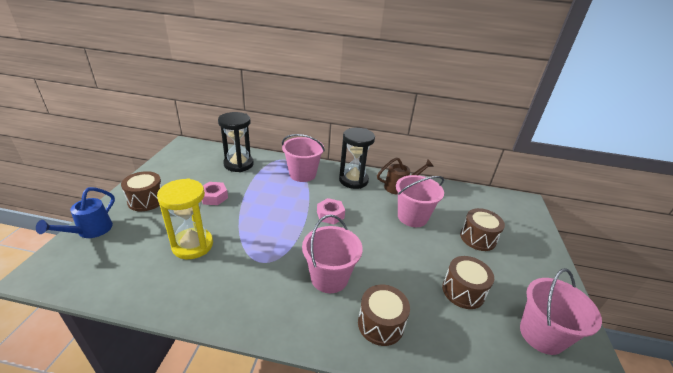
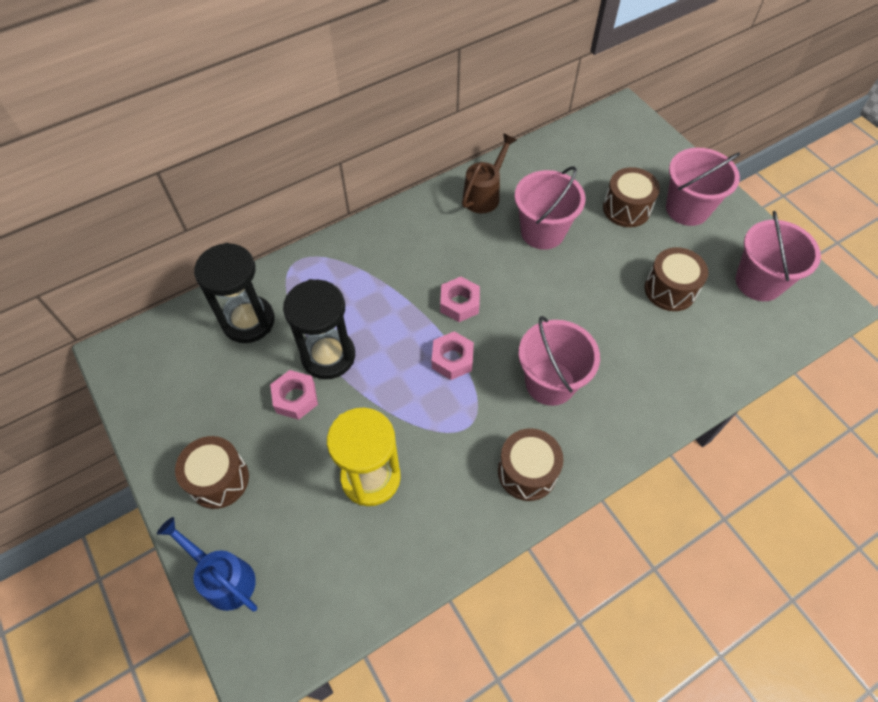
camera: 40 degrees left, 25 degrees up
blue watering can [36,187,115,238] -> blue watering can turned 150 degrees clockwise [157,517,257,612]
pink bucket [282,134,325,182] -> pink bucket moved to [666,148,740,226]
black hourglass [339,128,375,189] -> black hourglass moved to [283,279,355,379]
brown drum [358,285,410,346] -> brown drum moved to [498,428,564,501]
none -> pink nut [432,331,474,380]

